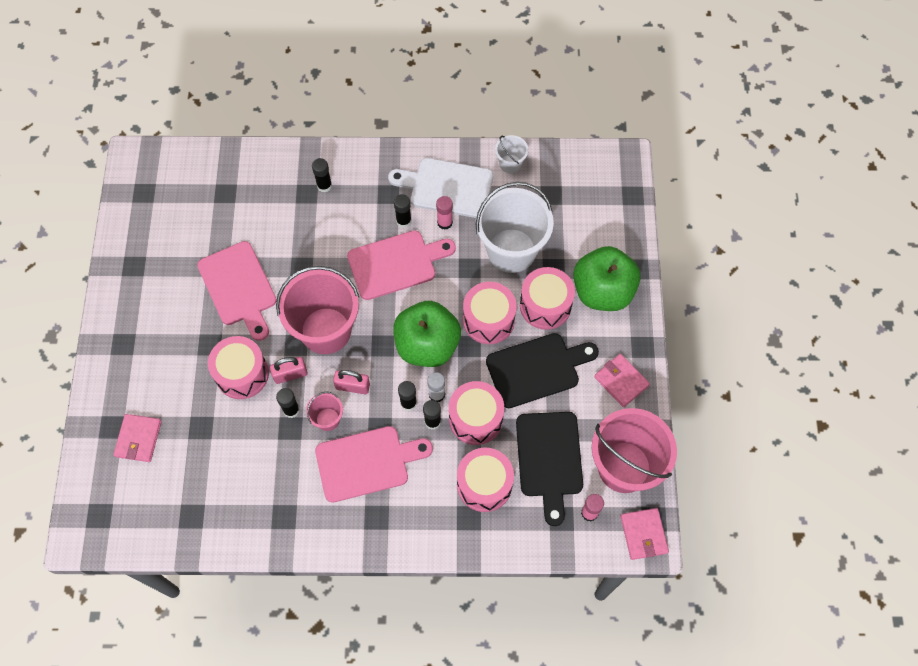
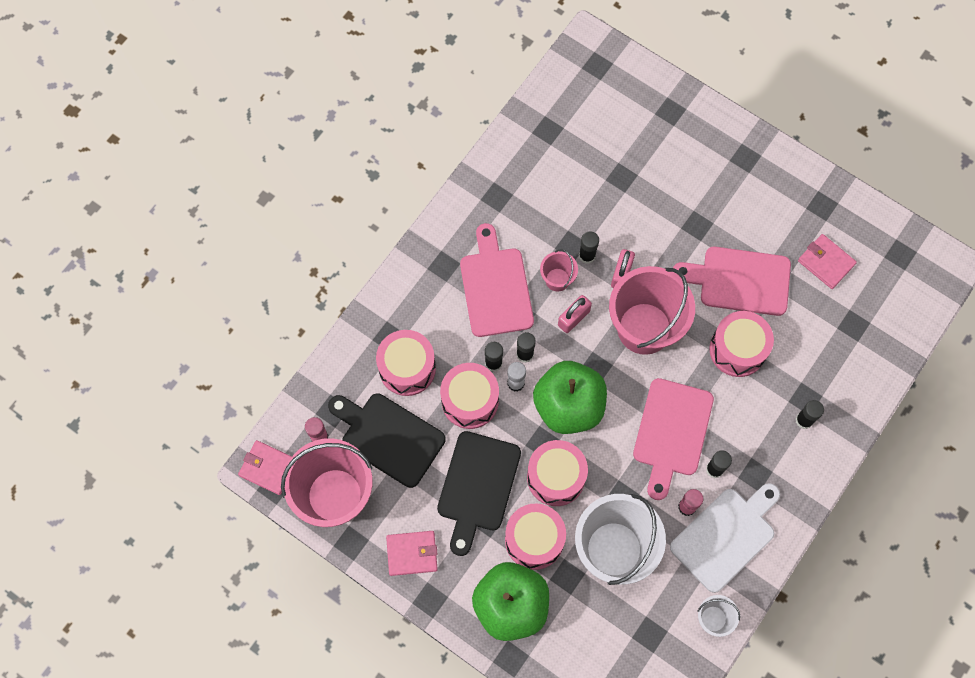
camera: 125 degrees right, 5 degrees up
pink wallet [113,414,162,462] -> pink wallet moved to [798,234,857,289]
pink drum [208,336,269,399] -> pink drum moved to [709,311,774,377]
pink cutting board [315,426,433,503] -> pink cutting board turned 150 degrees clockwise [460,223,534,337]

